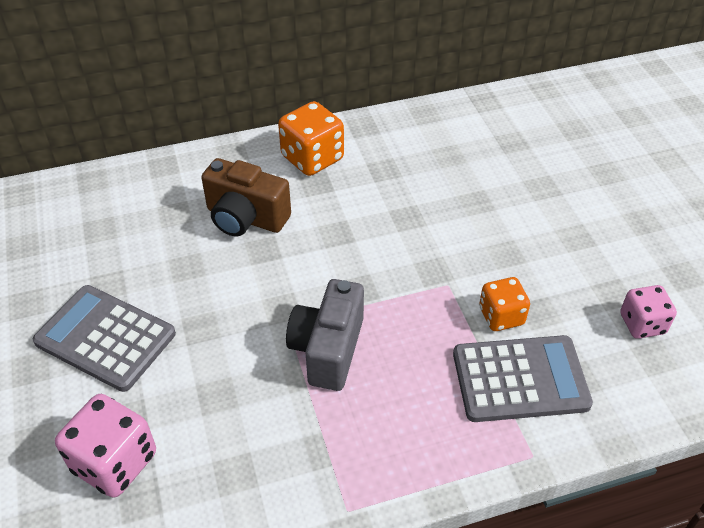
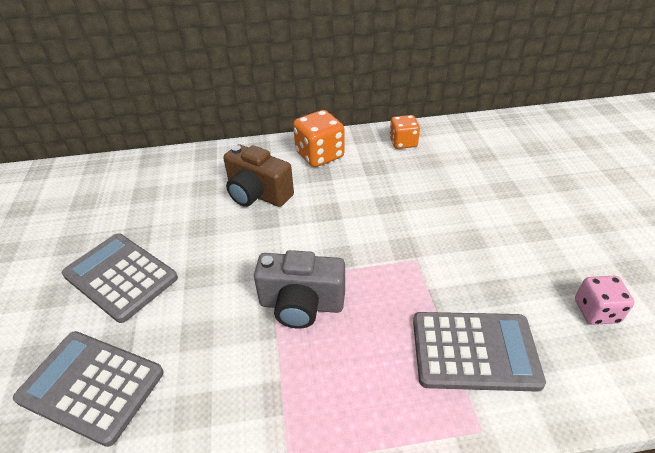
camera: 10 degrees right, 5 degrees down
pink dice [55,394,156,498] -> grey calculator [13,331,164,447]
grey camera [286,279,364,391] -> grey camera turned 105 degrees counterclockwise [254,250,345,329]
orange dice [479,277,530,331] -> orange dice moved to [389,115,420,149]

